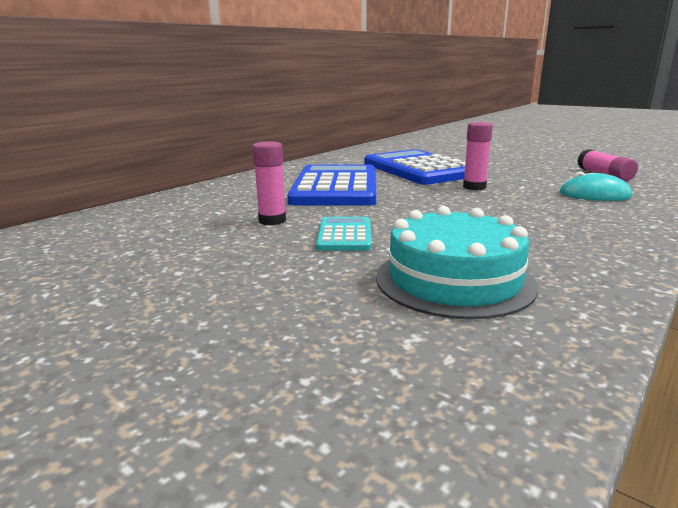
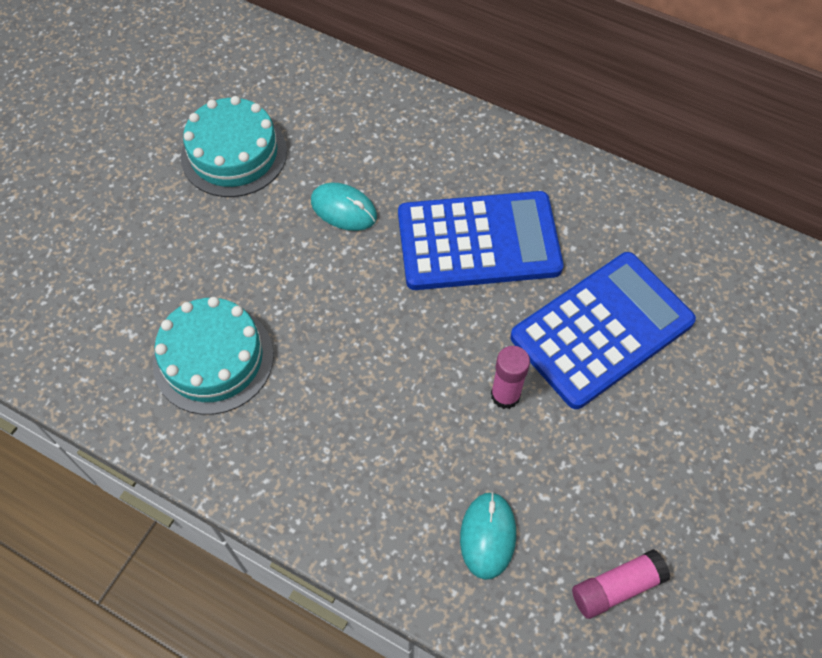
camera: 80 degrees right, 40 degrees up
pink glue stick [252,141,286,225] -> turquoise mouse [311,183,377,231]
turquoise calculator [316,217,372,251] -> none
none -> turquoise cake [181,96,287,197]

